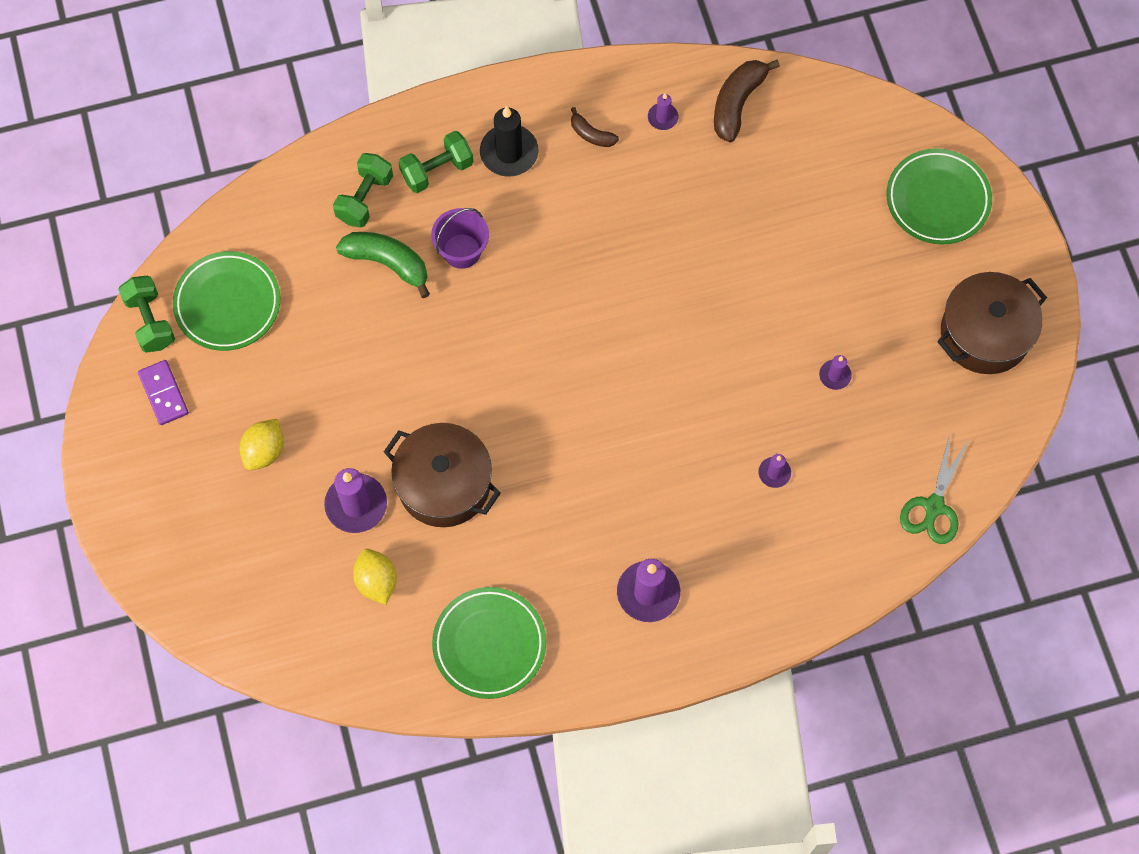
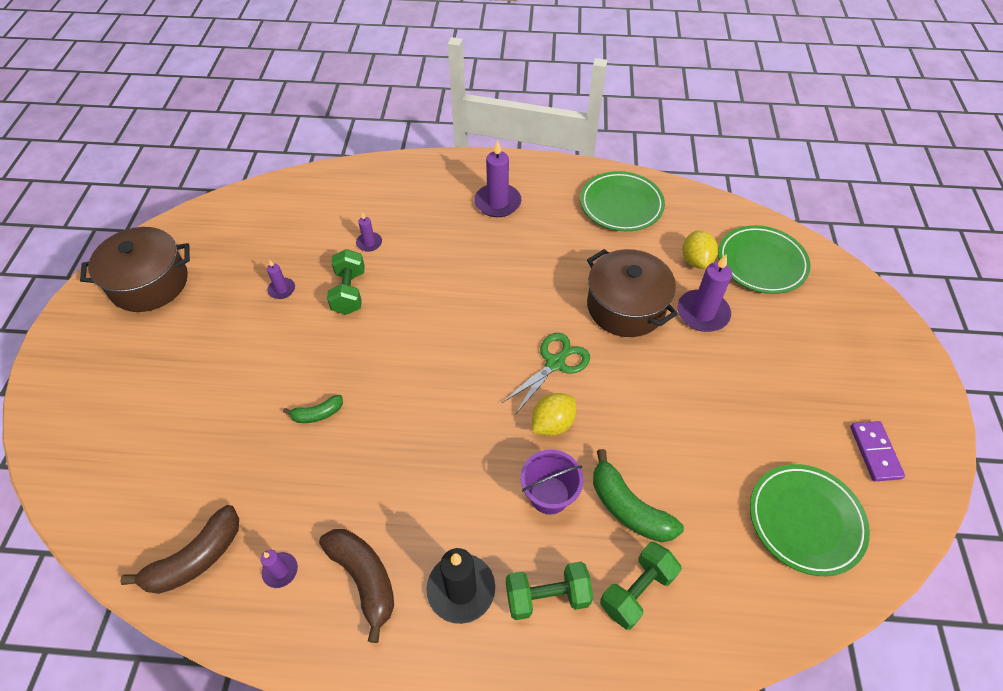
camera: 160 degrees left, 15 degrees down
green dumbbell [118,275,175,353] -> green dumbbell moved to [327,249,365,315]
yellow lemon [239,419,284,470] -> yellow lemon moved to [532,393,576,436]
brown banana [571,107,619,147] -> brown banana [319,529,394,643], size x1.78
green plate [886,148,992,245] -> green plate moved to [718,225,811,294]
green scissors [900,435,968,544] -> green scissors moved to [502,333,590,415]
none -> green banana [283,395,343,423]

